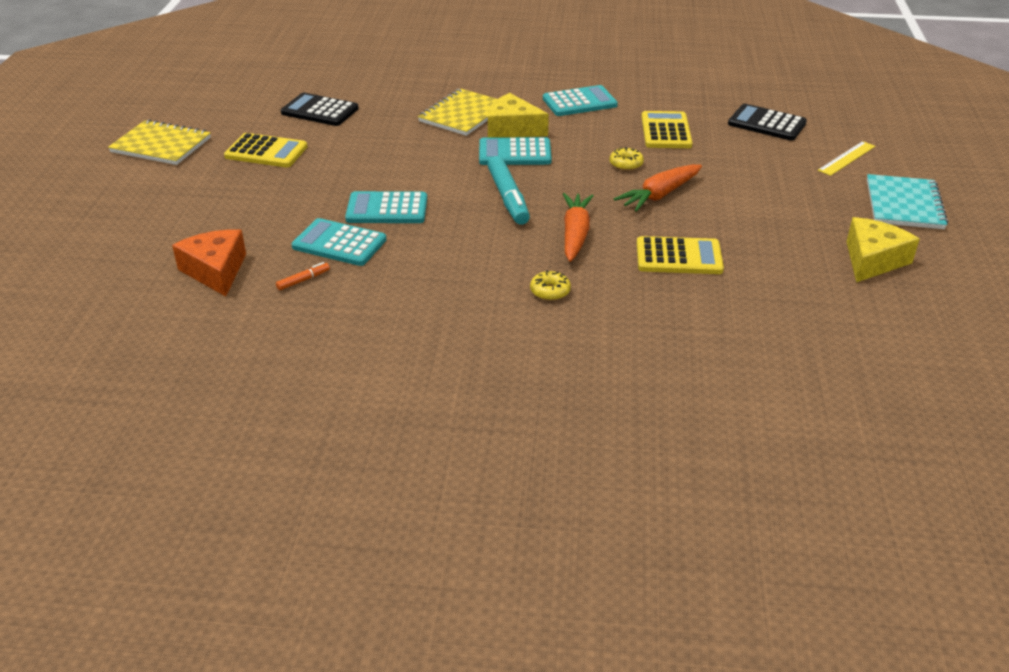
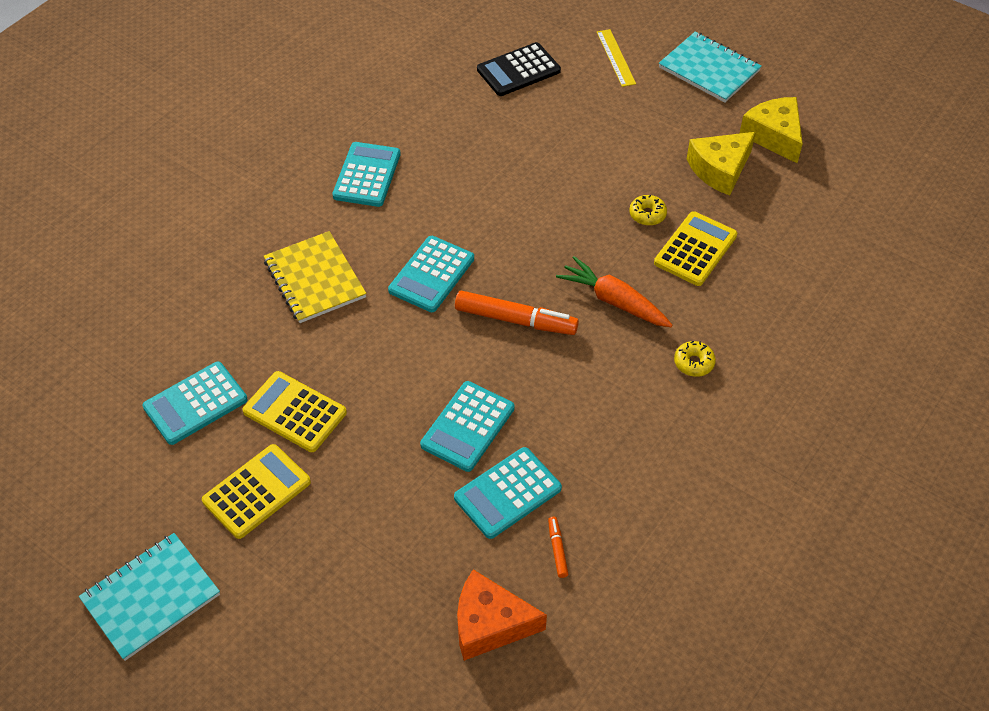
camera: 60 degrees left, 15 degrees up
yellow notebook [108,120,211,165] -> turquoise notebook [79,533,220,661]
black calculator [281,93,359,126] -> turquoise calculator [142,362,248,445]
turquoise marker [487,156,530,225] -> orange marker [455,290,579,335]
yellow cheese [488,93,549,137] -> yellow cheese moved to [687,132,756,196]
yellow donut [610,147,644,171] -> yellow donut moved to [629,195,667,226]
orange carrot [614,164,702,212] -> none
yellow calculator [641,111,693,148] -> yellow calculator moved to [242,371,347,452]

